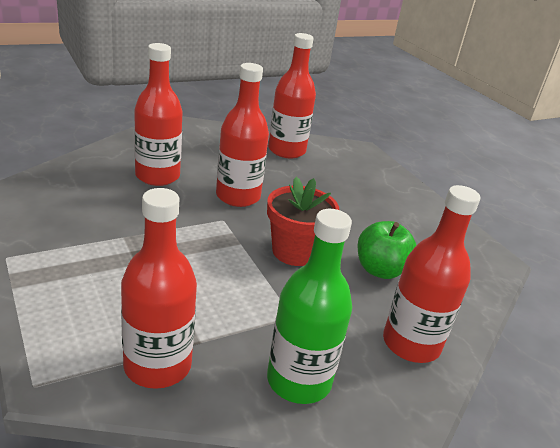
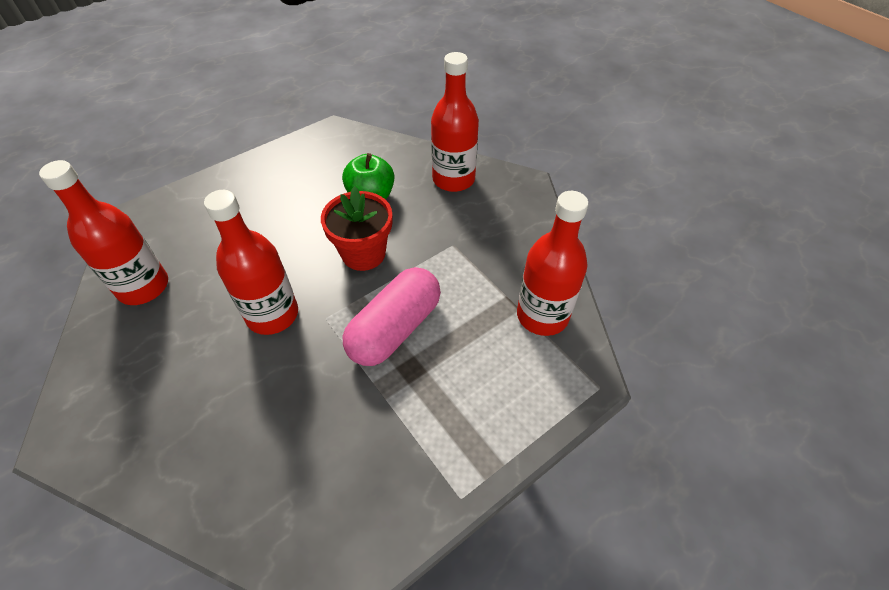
camera: 95 degrees left, 20 degrees up
red bottle [134,43,182,186] -> none
green bottle [267,209,352,404] -> none
none -> pink capsule [343,267,441,366]

